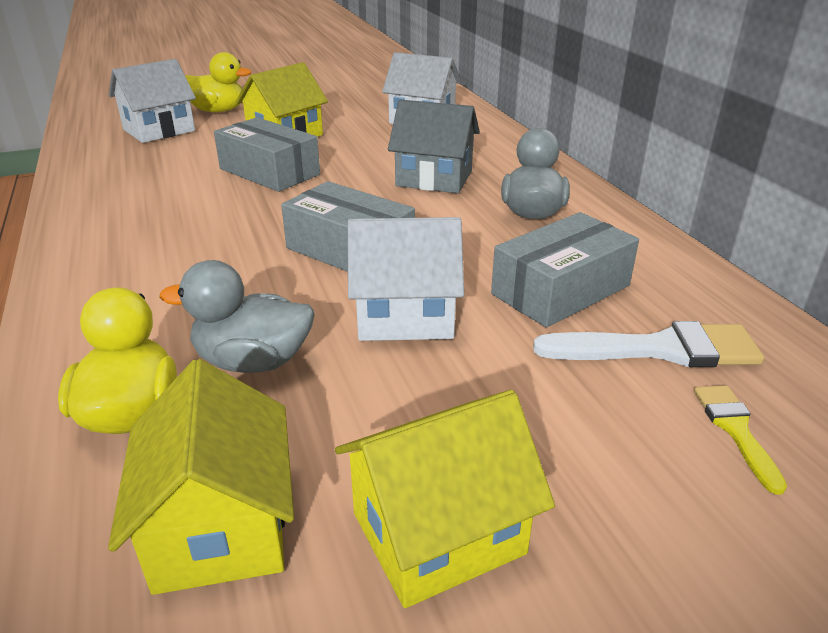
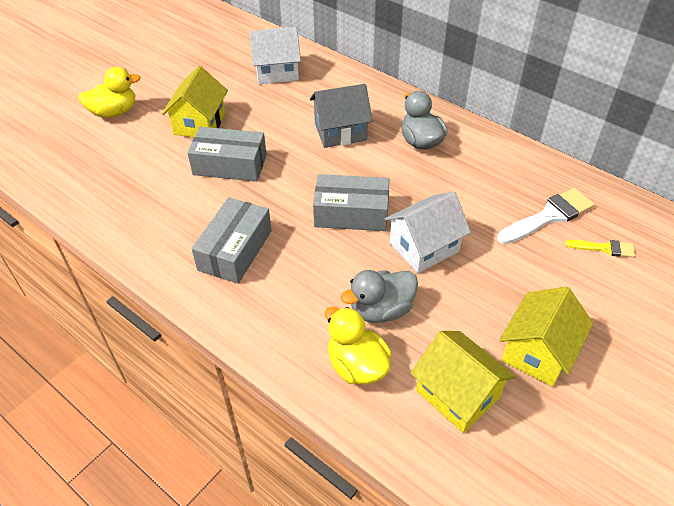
camera: 30 degrees left, 15 degrees up
white house [109,59,196,143] -> none
grey box [491,212,639,328] -> grey box moved to [192,197,272,283]
yellow brush [694,385,787,495] -> yellow brush turned 135 degrees clockwise [565,240,635,258]

